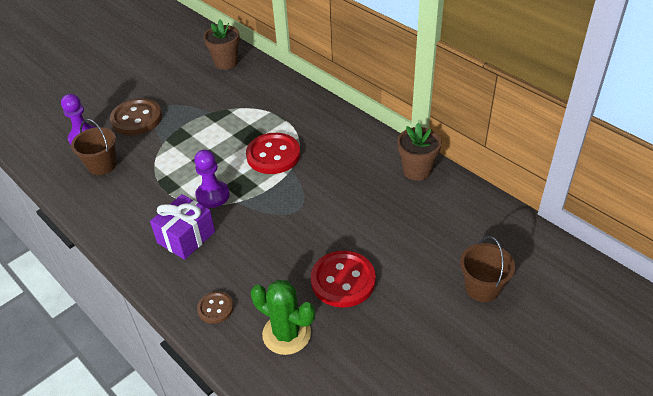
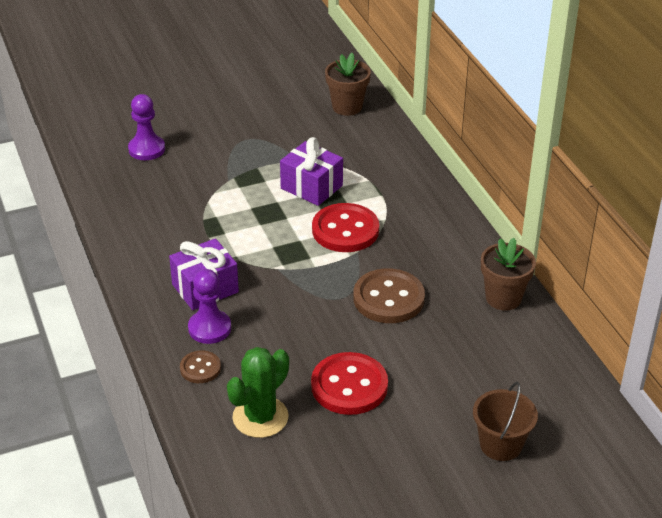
camera: 20 degrees right, 5 degrees down
brown bucket [71,119,117,175] -> none
brown button [110,98,162,135] -> brown button moved to [353,268,425,323]
purple pawn [194,149,230,208] -> purple pawn moved to [188,269,231,344]
green cactus [251,280,315,355] -> green cactus turned 75 degrees clockwise [227,347,289,438]
none -> purple gift [280,137,343,206]

